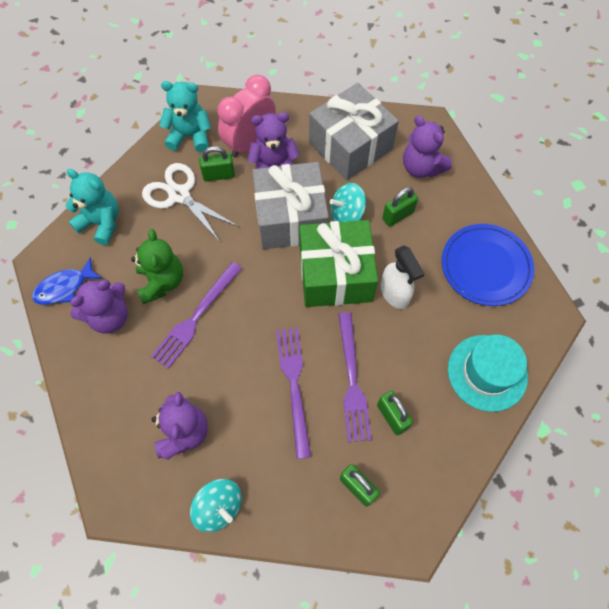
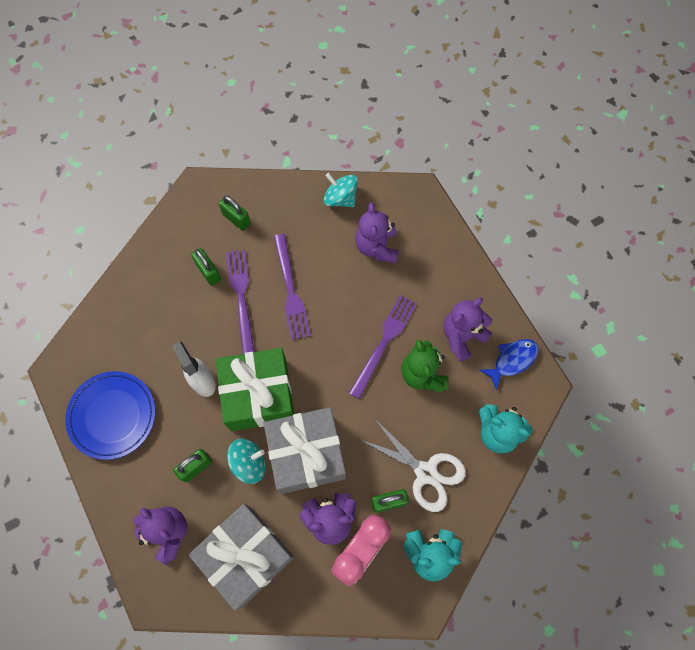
camera: 175 degrees right, 5 degrees up
turquoise hat [448,334,528,412] -> none

